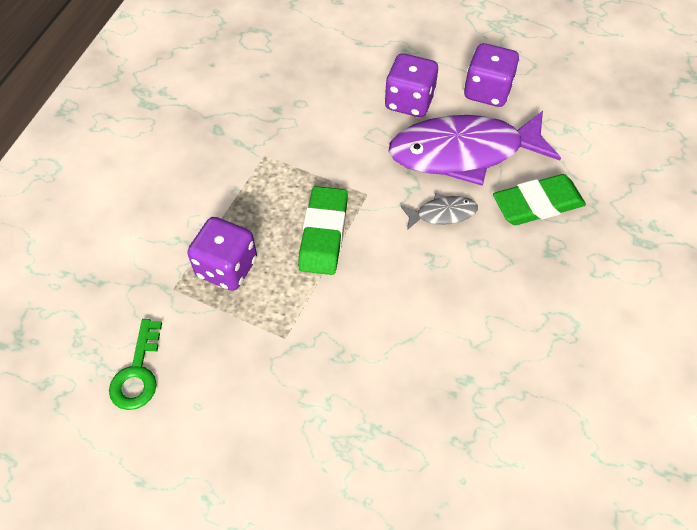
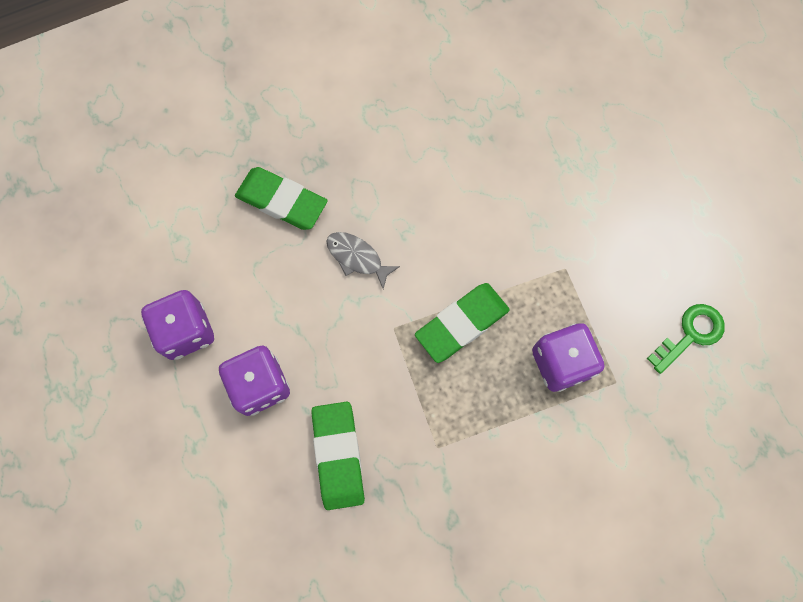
camera: 135 degrees left, 15 degrees up
purple fish [388,111,561,186] -> none
none -> green eraser [311,402,365,510]

